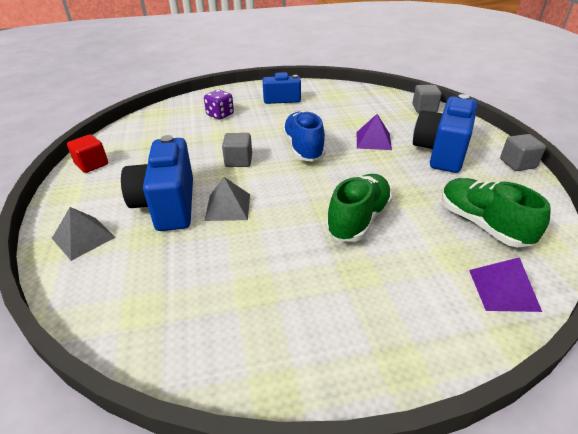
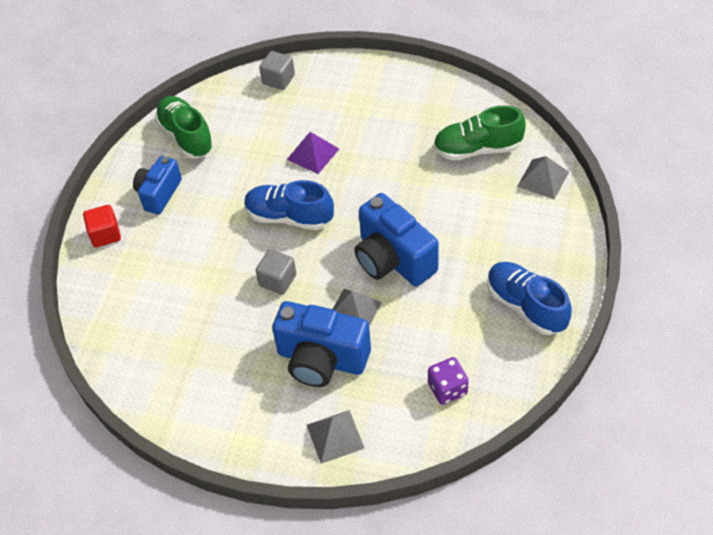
camera: 60 degrees left, 15 degrees up
red cube [67,134,108,173] -> red cube moved to [83,205,121,247]
purple dice [204,90,234,120] -> purple dice moved to [428,357,469,405]
green shoe [326,174,393,242] -> green shoe moved to [155,96,214,159]
blue camera [413,94,478,173] -> blue camera moved to [354,193,439,286]
purple pyramid [469,257,542,312] -> grey pyramid [517,156,569,200]
grey cube [500,134,546,171] -> none
none -> blue shoe [487,262,572,335]

